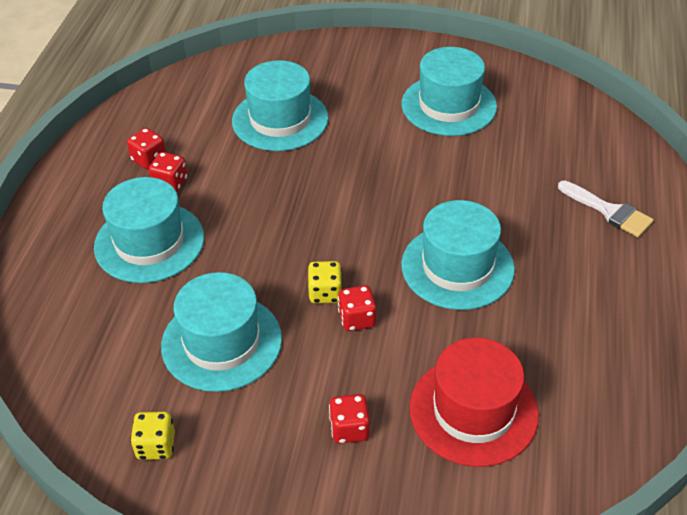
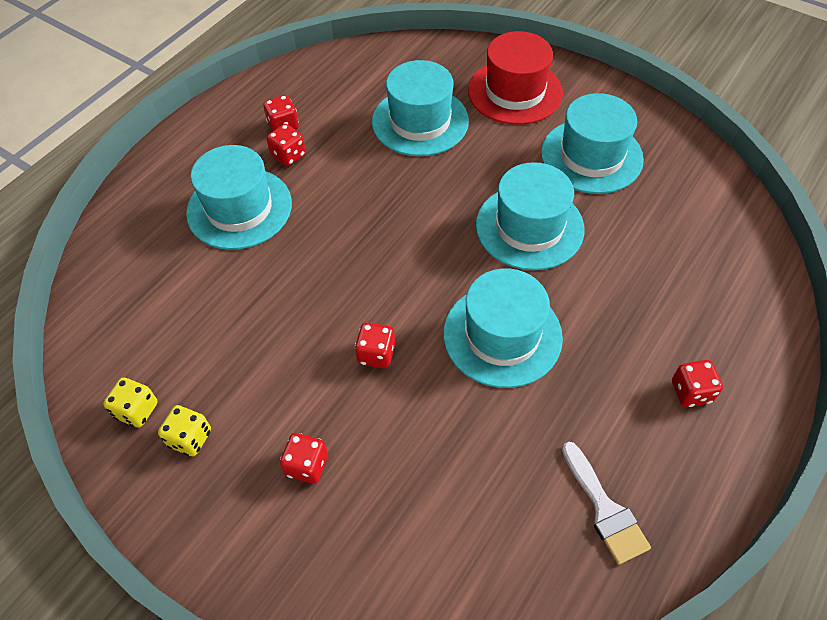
camera: 25 degrees right, 10 degrees up
turquoise hat [161,272,282,392] -> turquoise hat moved to [476,162,585,270]
yellow dice [308,261,343,303] -> yellow dice moved to [158,405,211,456]
red hat [409,338,539,467] -> red hat moved to [468,31,563,125]
white brush [558,180,654,237] -> white brush moved to [562,442,651,565]
none -> red dice [672,360,723,407]

